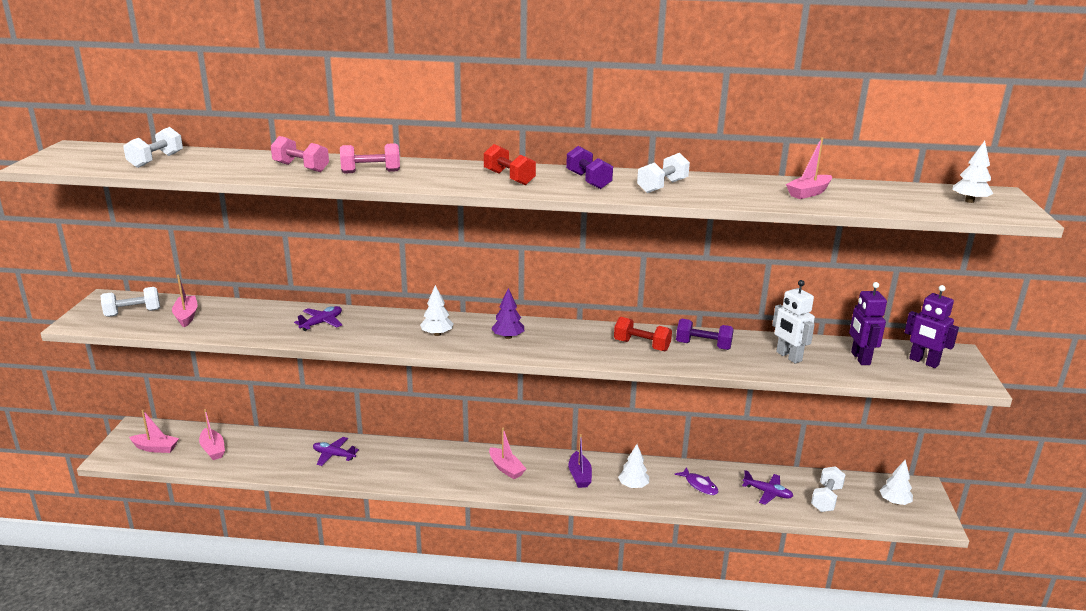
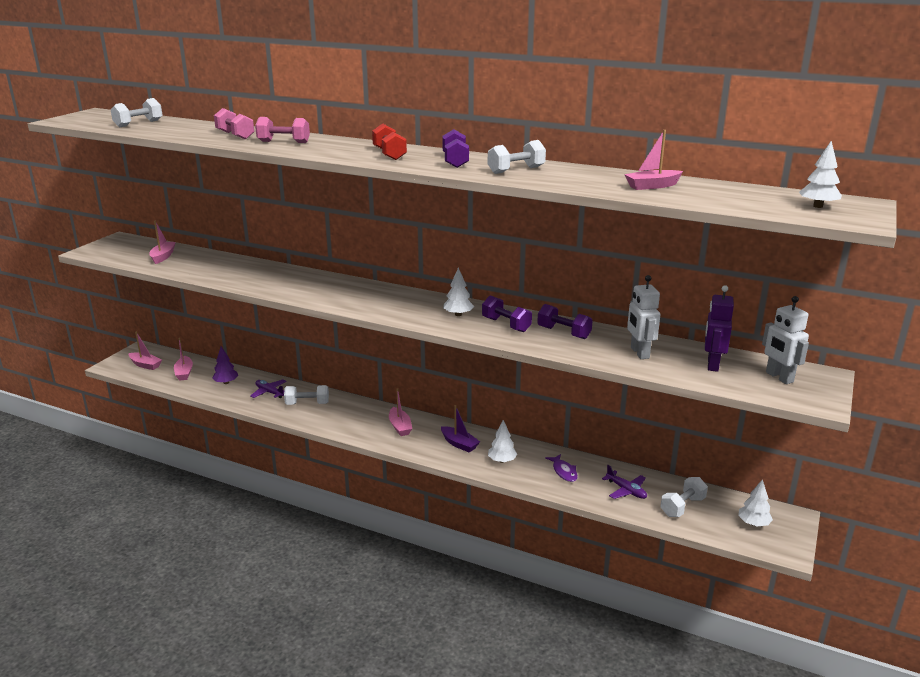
camera: 20 degrees right, 0 degrees up
white dumbbell [101,287,160,317] -> white dumbbell moved to [284,385,329,405]
purple plane [294,306,342,331] -> none
white tree [420,285,454,336] -> white tree moved to [443,267,474,316]
purple tree [491,288,524,339] -> purple tree moved to [212,347,238,384]
purple boat [569,434,592,488] -> purple boat turned 60 degrees counterclockwise [441,405,480,452]
red dumbbell [614,317,672,351] -> purple dumbbell [482,295,532,332]
purple robot [904,285,959,368] -> white robot [762,296,809,384]

